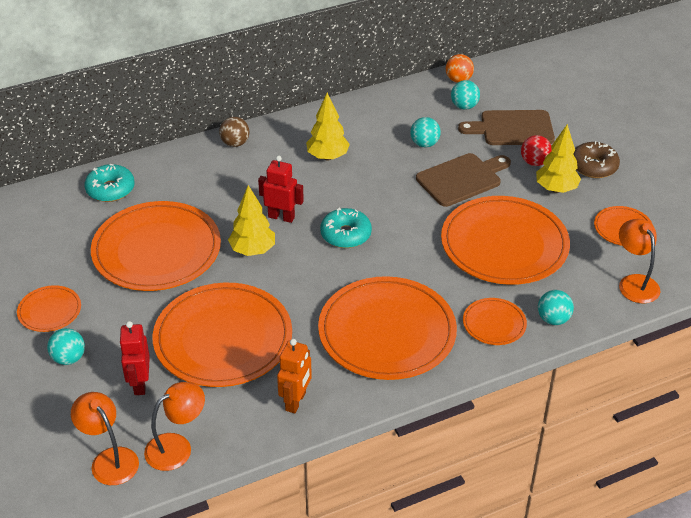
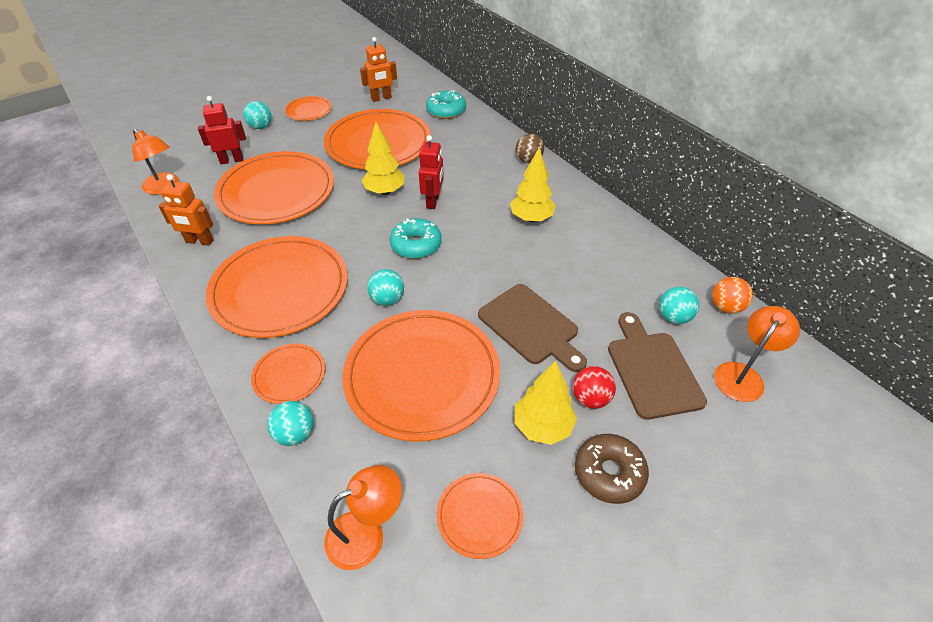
camera: 80 degrees right, 5 degrees up
orange lamp [71,392,139,485] -> orange lamp moved to [714,306,800,402]
turquoise ball [410,117,441,147] -> turquoise ball moved to [367,269,404,306]
none -> orange robot [360,37,397,102]

